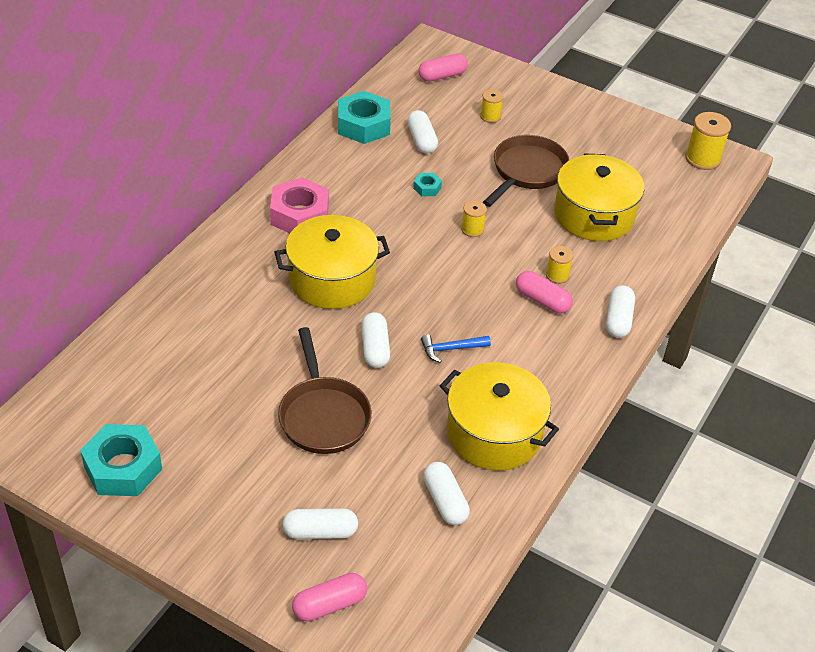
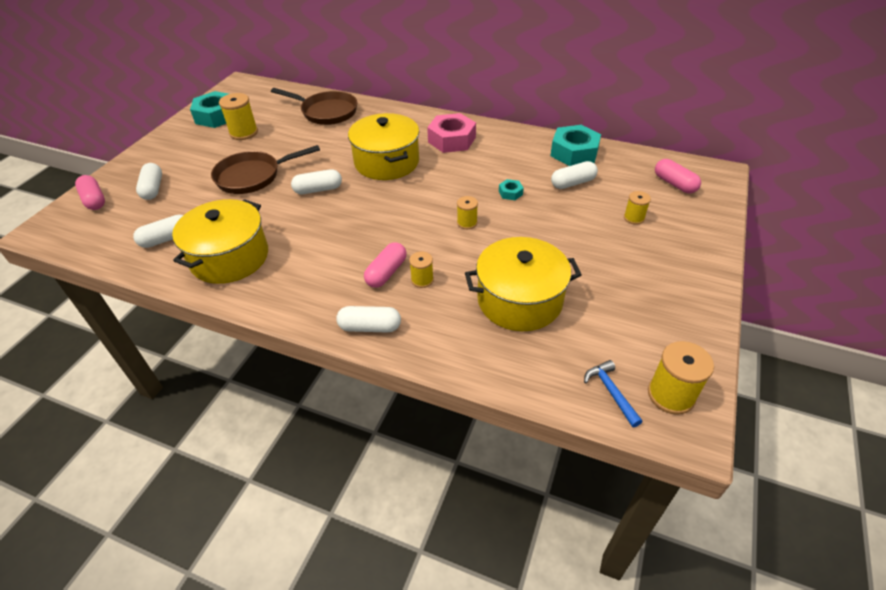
camera: 85 degrees right, 0 degrees up
blue hammer [421,334,491,363] -> blue hammer moved to [584,360,643,427]
brown pan [483,135,569,207] -> brown pan moved to [271,88,357,125]
none -> yellow spool [219,93,258,140]

